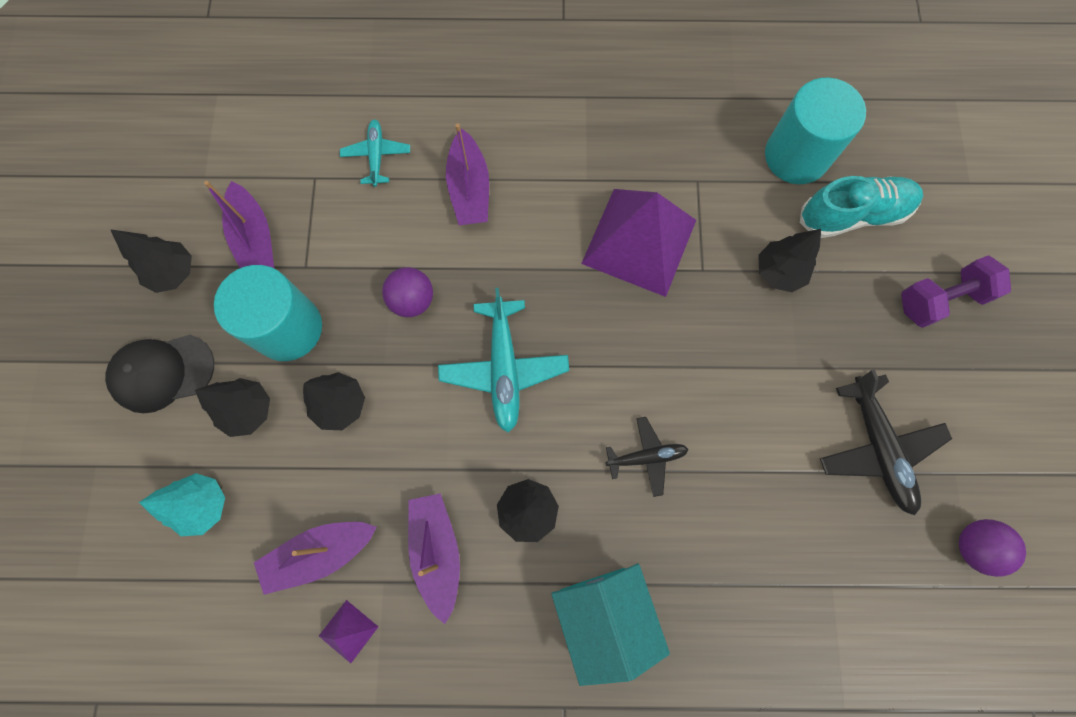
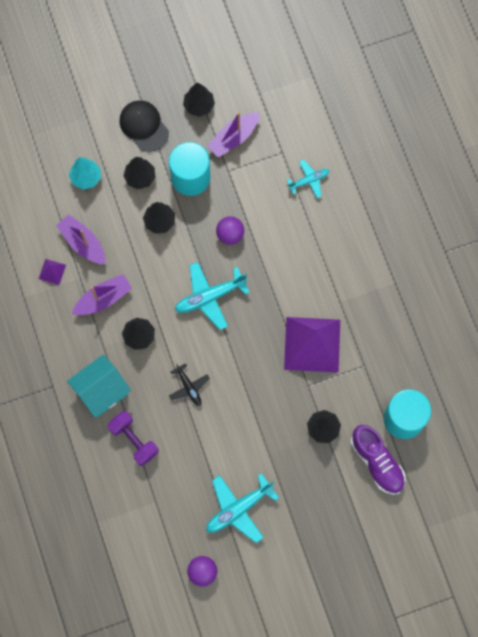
camera: 70 degrees right, 0 degrees up
purple boat [446,123,489,225] -> none
turquoise shoe [800,176,923,238] -> purple shoe [351,425,405,495]
black plane [820,369,952,516] -> turquoise plane [206,473,279,543]
purple dumbbell [901,255,1011,328] -> purple dumbbell moved to [108,411,159,466]

